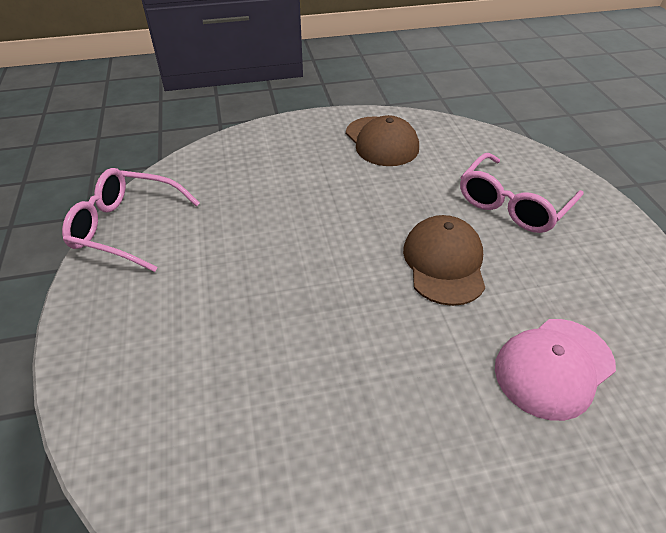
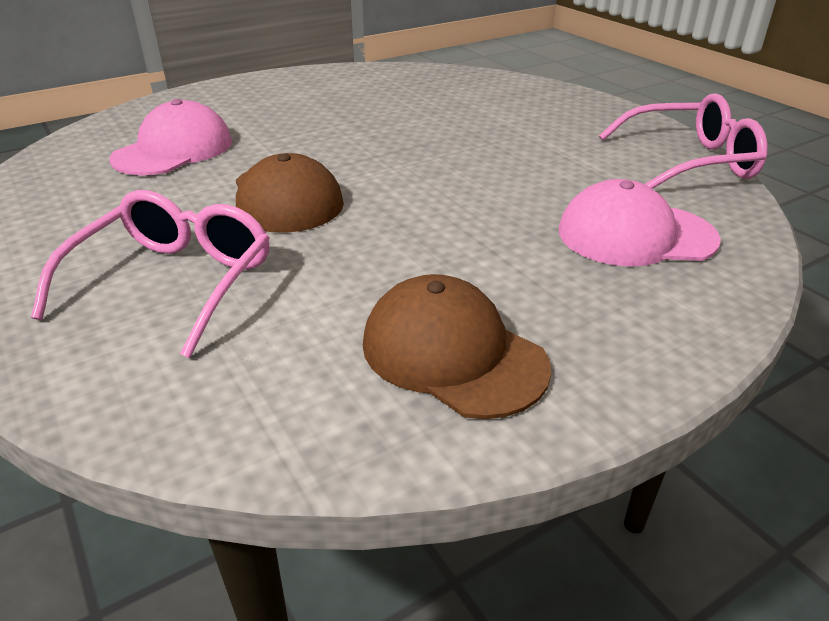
camera: 160 degrees right, 10 degrees down
none -> pink cap [559,179,721,267]

